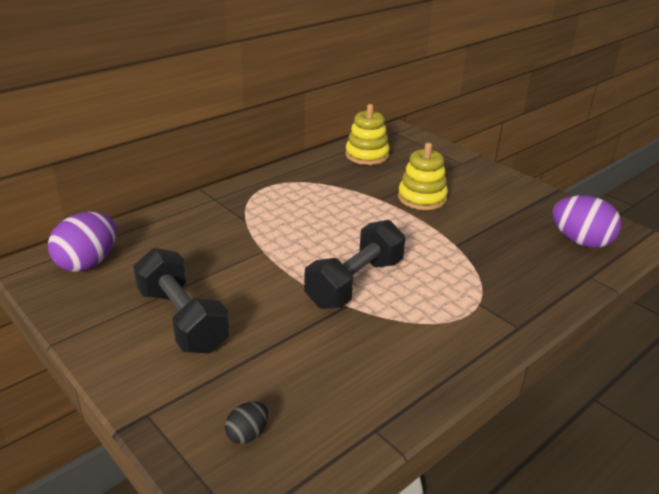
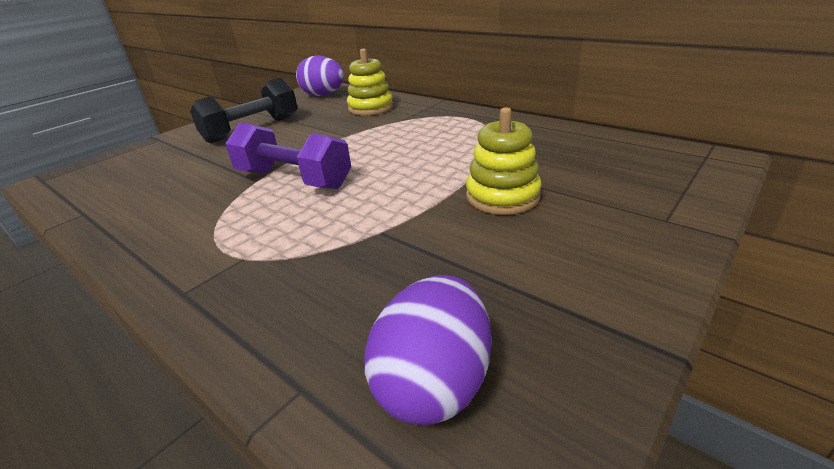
camera: 85 degrees right, 0 degrees up
black egg [225,401,268,444] -> none
black dumbbell [304,220,406,309] -> purple dumbbell [225,122,351,189]
yellow stacking toy [345,104,390,165] -> yellow stacking toy moved to [347,49,393,116]

